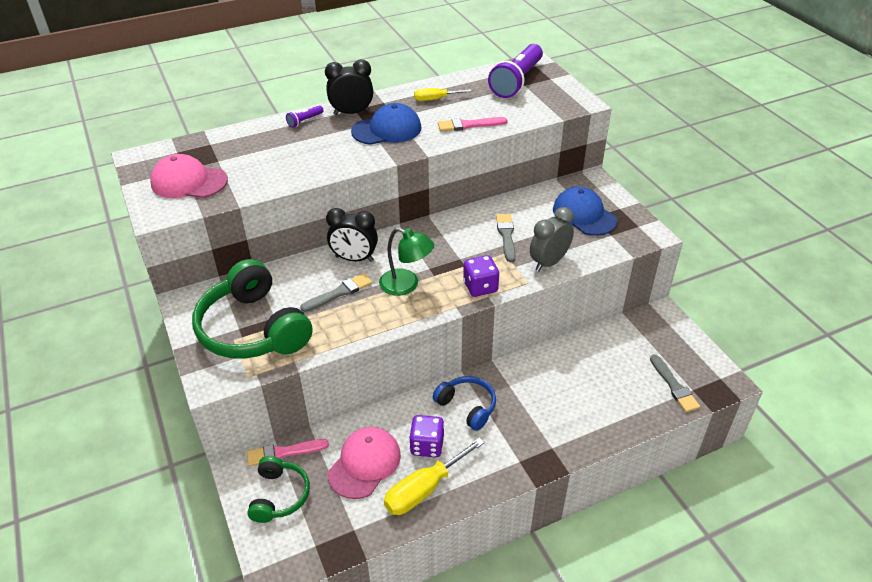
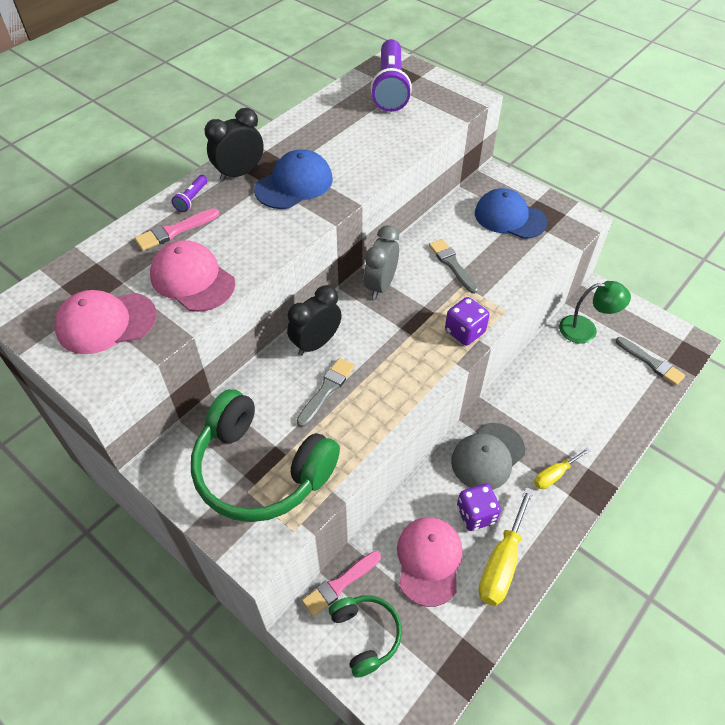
camera: 25 degrees left, 10 degrees up
black clock [326,208,378,262] -> black clock turned 150 degrees clockwise [287,285,342,356]
green lamp [379,228,434,296] -> green lamp moved to [559,281,631,344]
yellow screwdriver [414,88,471,101] -> yellow screwdriver moved to [534,447,591,489]
blue headphones [433,376,496,431] -> grey cap [451,423,525,490]
pink brush [438,117,507,131] -> pink brush moved to [135,208,220,251]
grey clock [530,207,574,272] -> grey clock moved to [364,225,399,299]
none -> pink cap [150,240,235,312]

